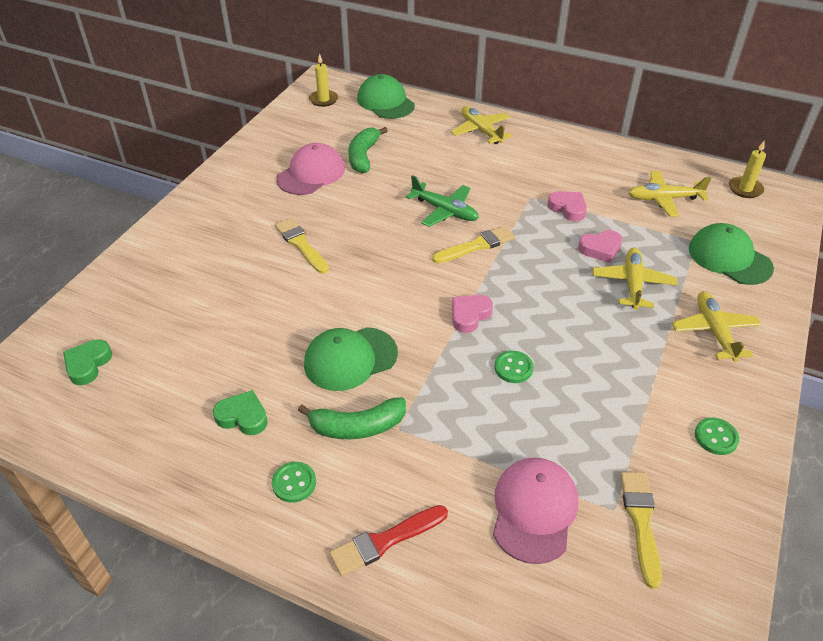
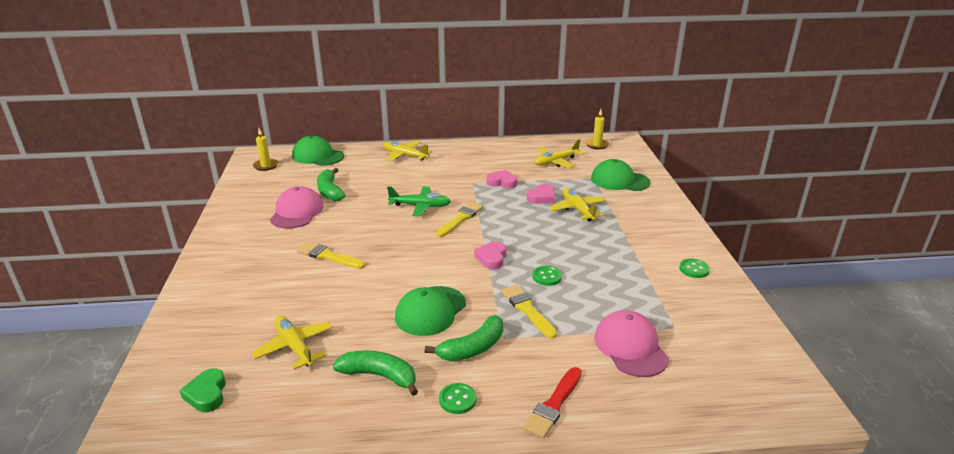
camera: 30 degrees left, 15 degrees down
green heart [213,390,268,435] -> green banana [333,351,418,396]
yellow brush [620,472,662,589] -> yellow brush moved to [501,285,557,339]
yellow plane [672,291,762,362] -> yellow plane moved to [251,316,333,370]

